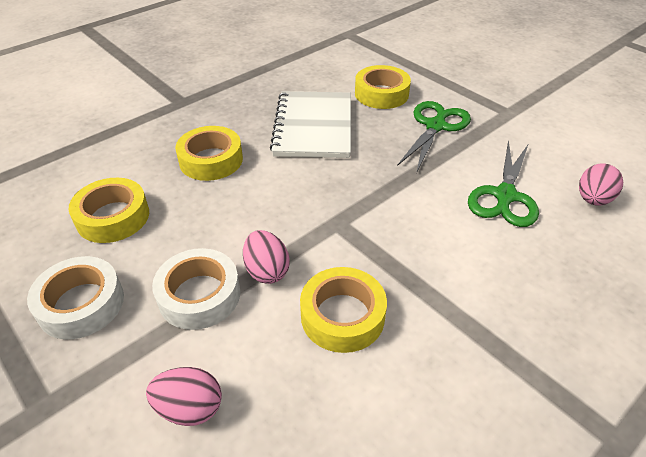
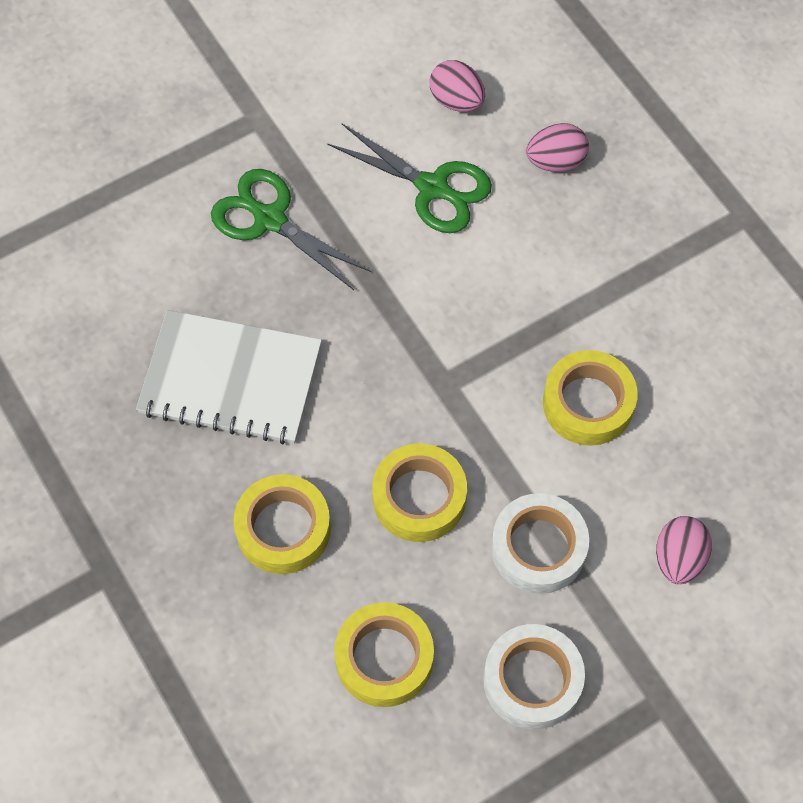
camera: 80 degrees left, 20 degrees up
pink egg [243,230,290,284] -> pink egg moved to [526,123,589,172]
yellow tape [355,65,411,109] -> yellow tape moved to [372,443,467,542]

